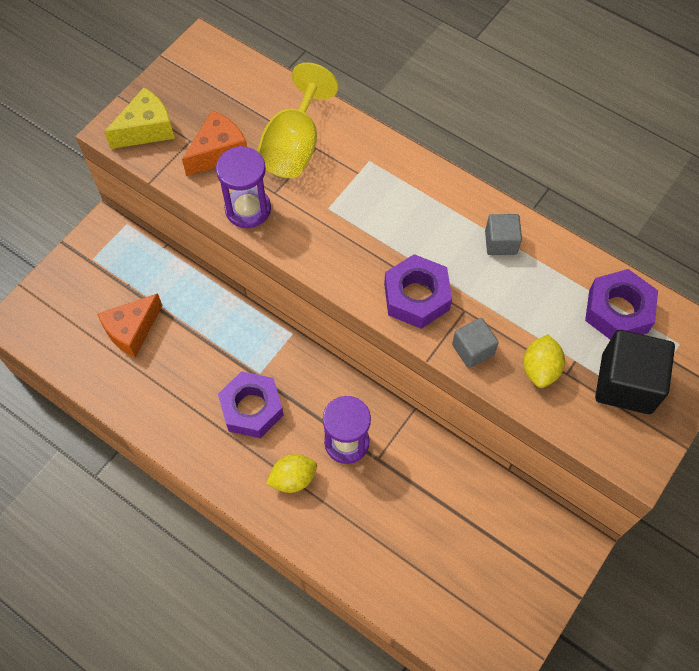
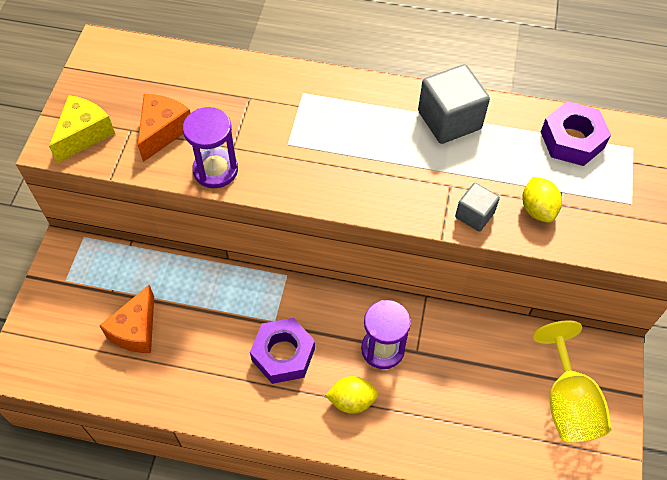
camera: 25 degrees left, 5 degrees down
yellow goblet [257,63,338,178] -> yellow goblet moved to [533,320,612,443]
yellow lemon [266,454,317,493] -> yellow lemon turned 45 degrees clockwise [325,376,378,414]
purple nut [384,254,452,329] -> none
grey cube [485,214,522,255] -> grey cube [418,64,490,144], size x1.76
black cube [595,330,675,414] -> none

